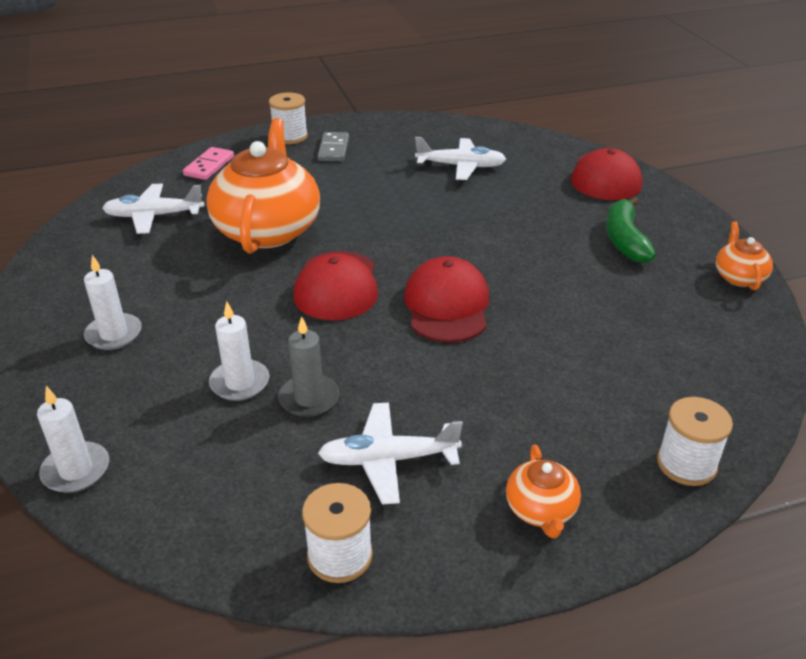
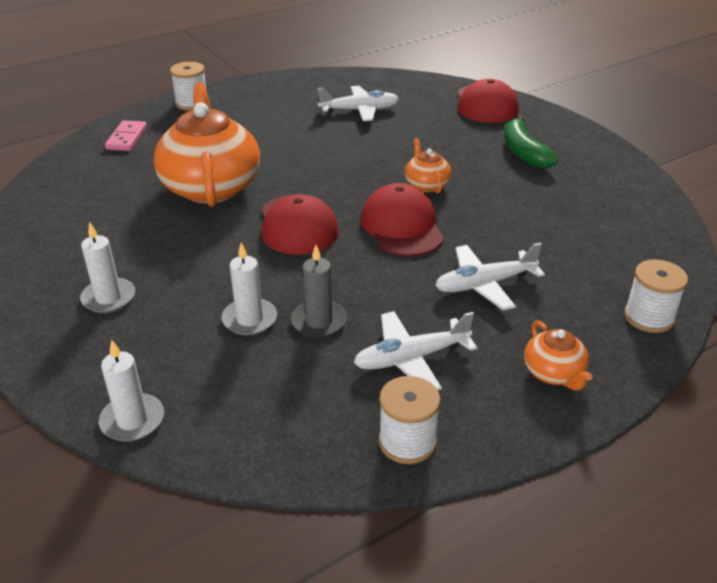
camera: 15 degrees left, 0 degrees up
white plane [102,183,204,234] -> white plane moved to [435,243,545,311]
grey domino [317,132,349,161] -> none
orange teapot [716,221,773,290] -> orange teapot moved to [405,138,451,193]

